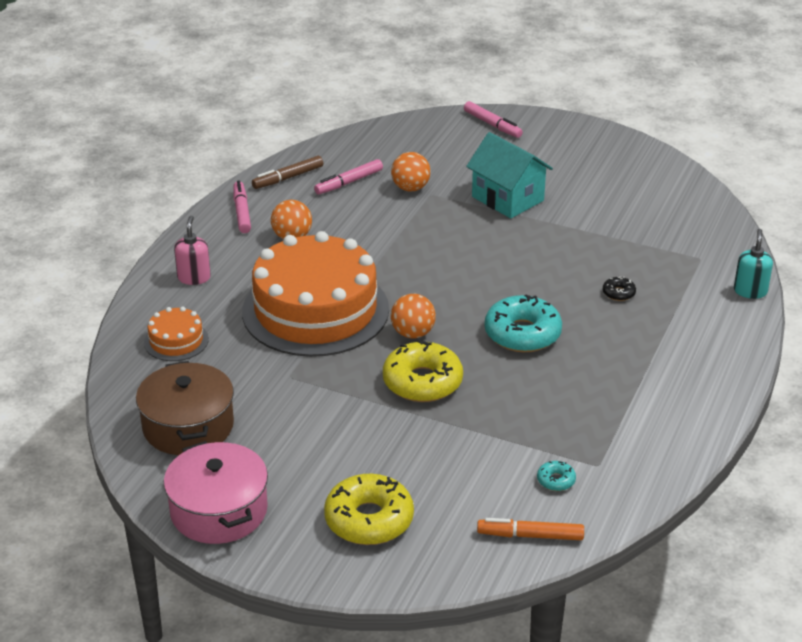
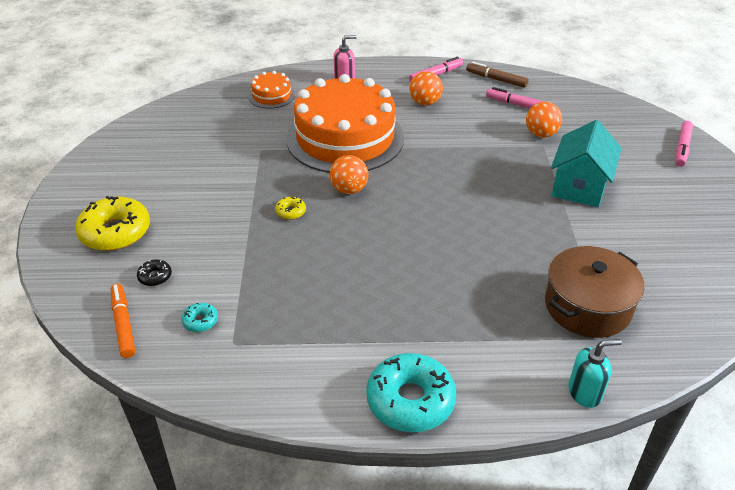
camera: 65 degrees right, 5 degrees up
brown pot [136,361,234,455] -> brown pot moved to [545,246,645,338]
pink pot [164,441,268,544] -> none
yellow donut [383,340,463,402] -> yellow donut [275,197,306,220], size x0.45
turquoise donut [484,294,562,352] -> turquoise donut moved to [366,353,456,432]
black donut [603,277,636,301] -> black donut moved to [137,259,172,286]

